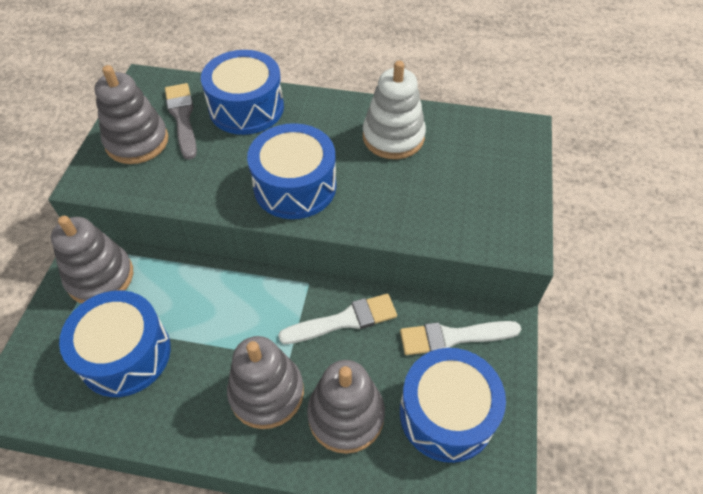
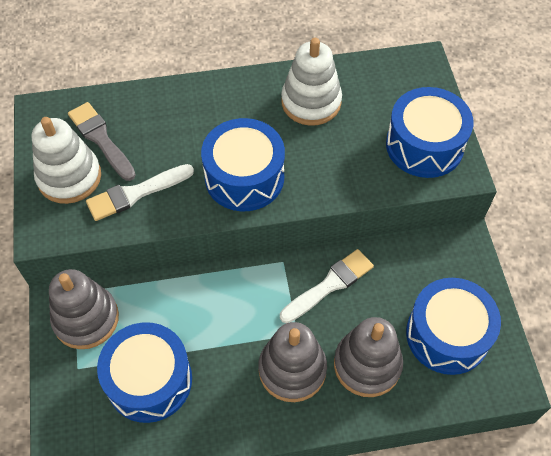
camera: 20 degrees left, 5 degrees up
grey stacking toy [94,65,169,164] -> white stacking toy [32,117,101,204]
blue drum [201,50,284,135] -> blue drum moved to [386,87,473,178]
white brush [400,321,521,355] -> white brush moved to [86,164,194,221]

